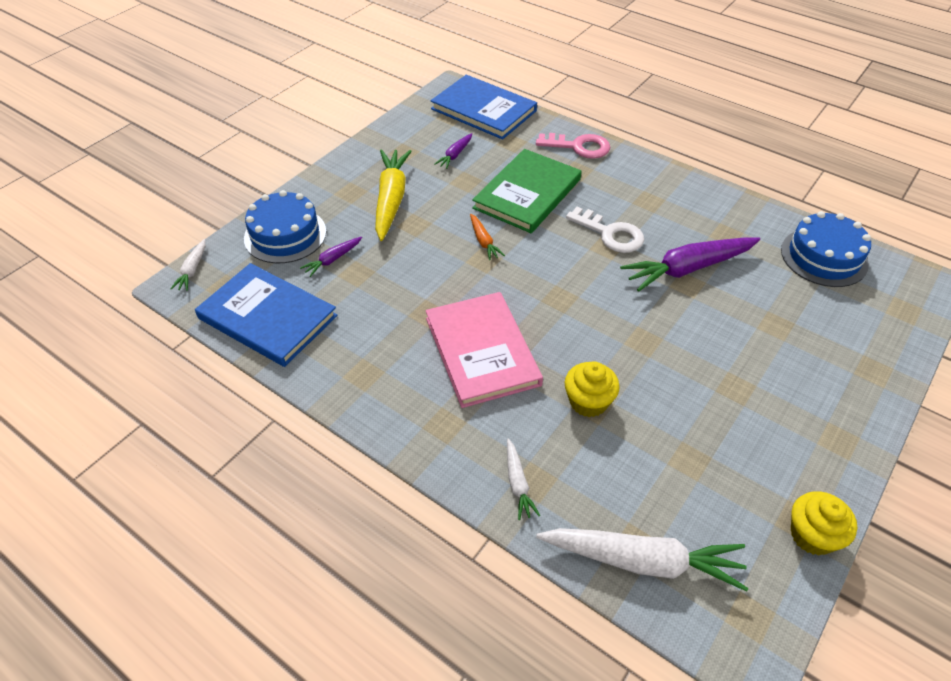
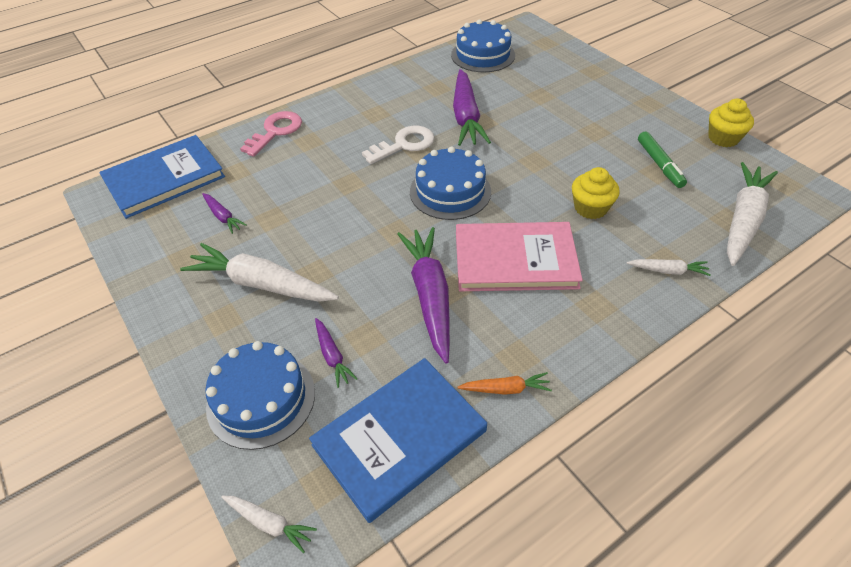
camera: 70 degrees left, 0 degrees up
yellow carrot [375,150,412,241] -> white carrot [180,243,339,302]
orange carrot [470,214,505,260] -> orange carrot moved to [458,372,552,395]
green book [472,149,581,233] -> none
none -> purple carrot [397,227,450,364]
none -> blue cake [410,147,491,220]
none -> green marker [638,131,687,188]

